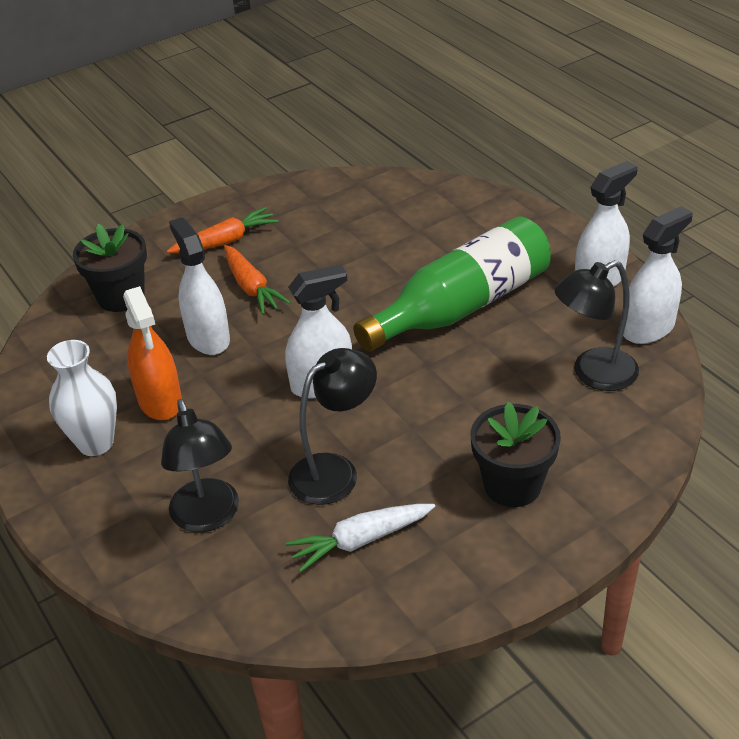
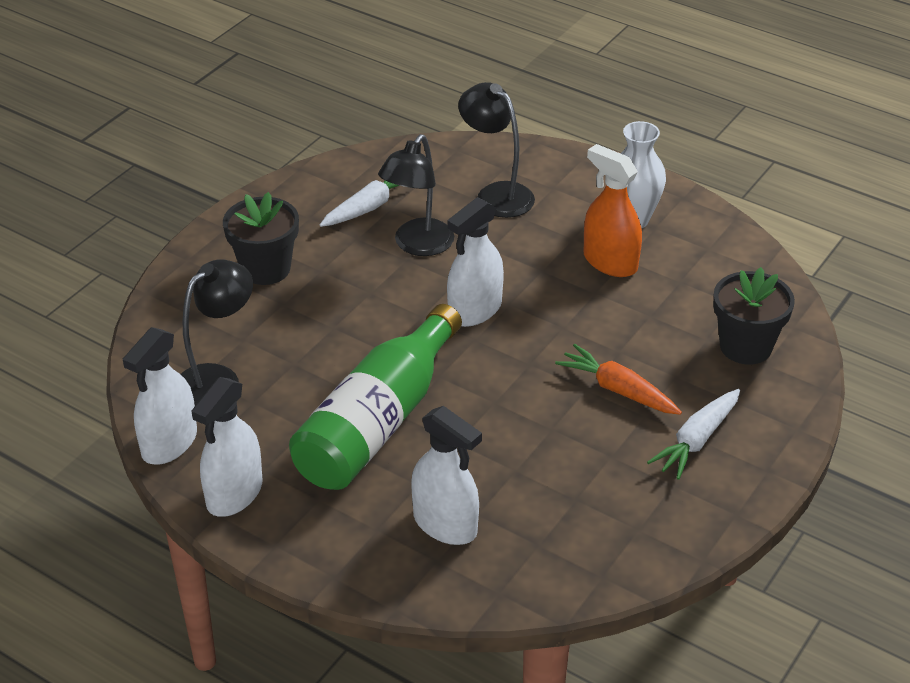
camera: 155 degrees right, 0 degrees up
orange carrot [167,207,278,253] -> white carrot [647,389,740,480]
white spray bottle [169,217,230,355] -> white spray bottle moved to [411,406,482,545]

